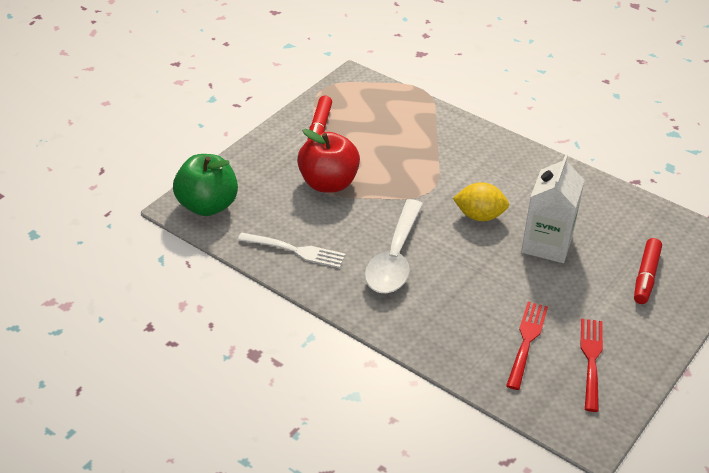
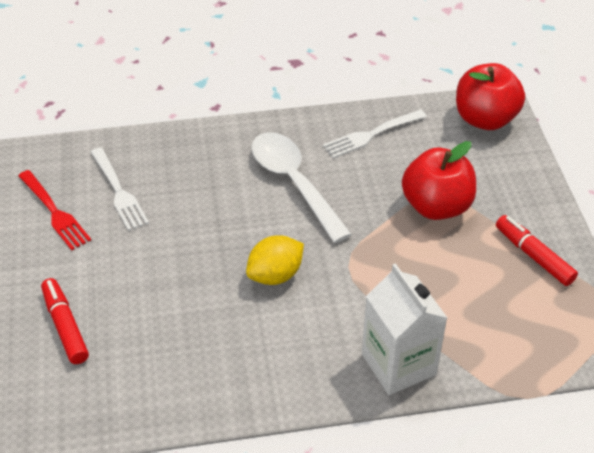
camera: 135 degrees right, 5 degrees up
green apple [173,154,238,216] -> red apple [456,63,525,130]
red fork [506,302,548,390] -> white fork [91,147,149,231]
white carton [521,154,585,263] -> white carton moved to [362,263,447,395]

